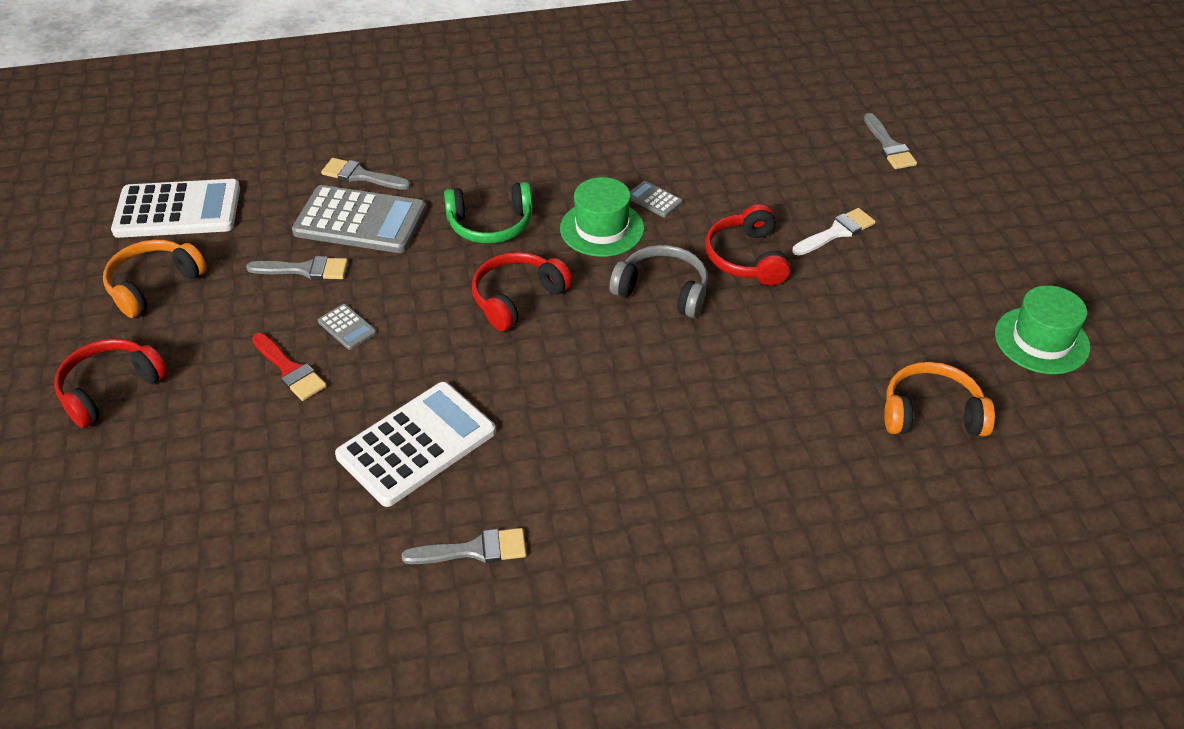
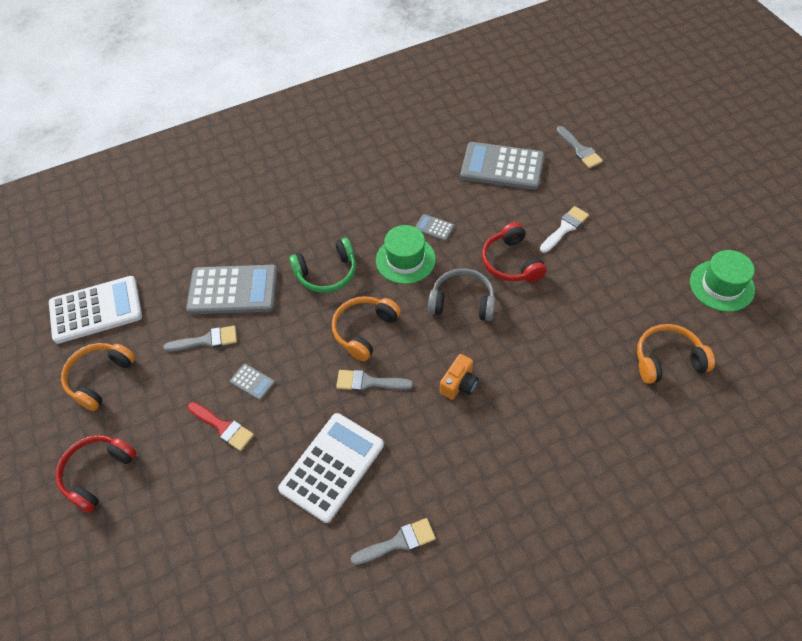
camera: 10 degrees left, 10 degrees up
grey brush [321,158,411,190] -> grey brush moved to [336,370,413,391]
red headphones [472,252,572,331] -> orange headphones [332,296,401,361]
none -> orange camera [440,354,479,400]
none -> grey calculator [460,142,544,190]

